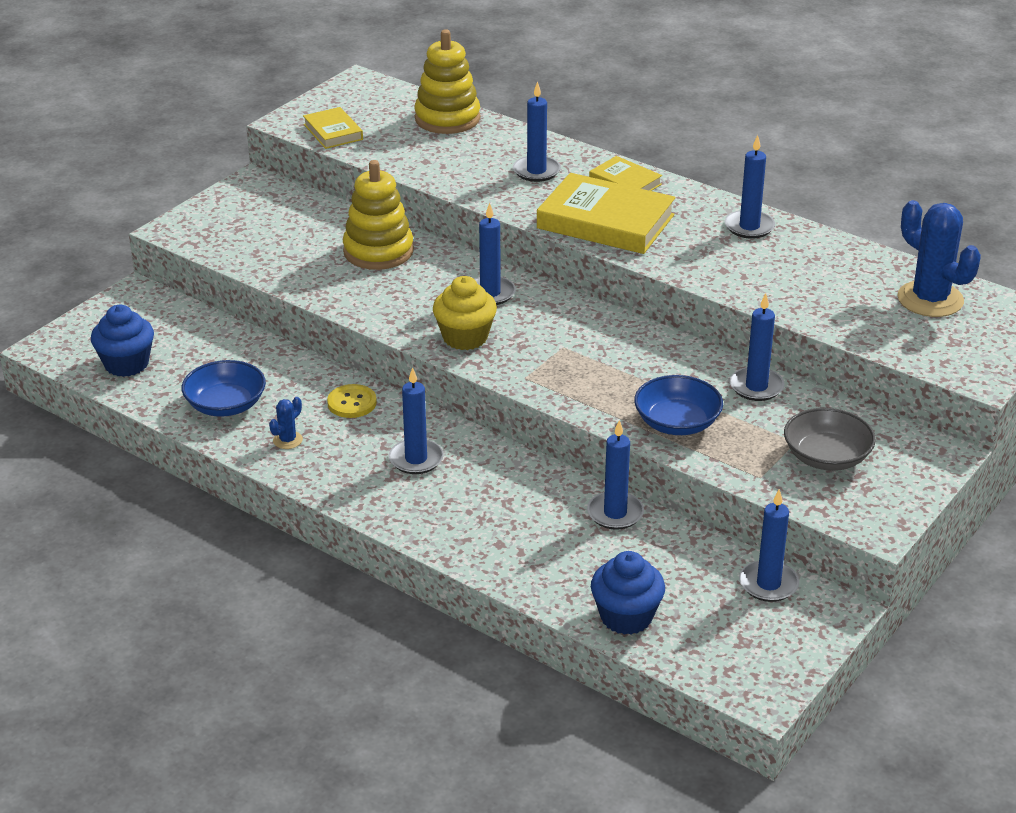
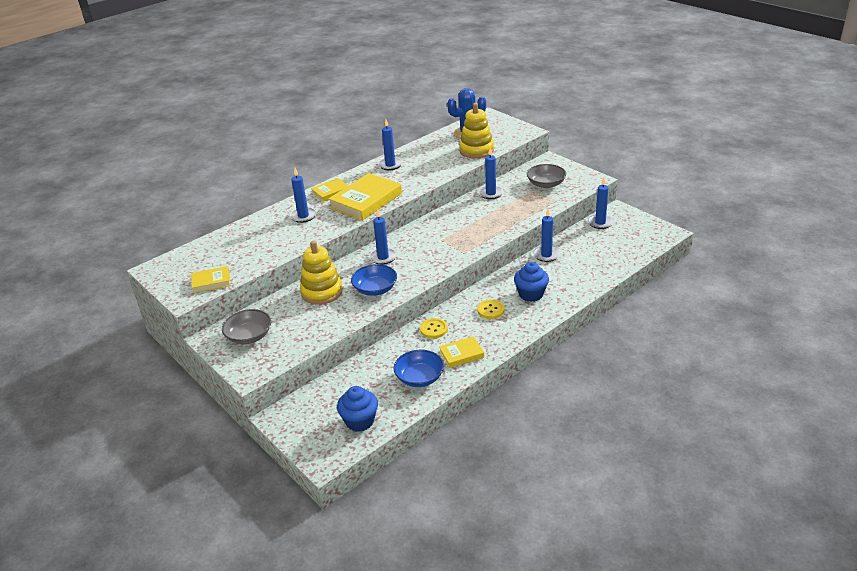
camera: 75 degrees left, 0 degrees up
blue cactus [269,397,303,449] -> yellow book [439,336,484,368]
blue candle [389,367,444,474] -> yellow button [477,300,504,319]
yellow stacking toy [414,29,480,134] -> yellow stacking toy moved to [459,103,494,158]
yellow cupcake [433,276,497,350] -> none
blue cupcake [591,551,665,635] -> blue cupcake moved to [514,262,549,302]
blue bowl [634,375,723,435] -> blue bowl moved to [351,264,397,296]
none -> grey bowl [222,309,271,344]

